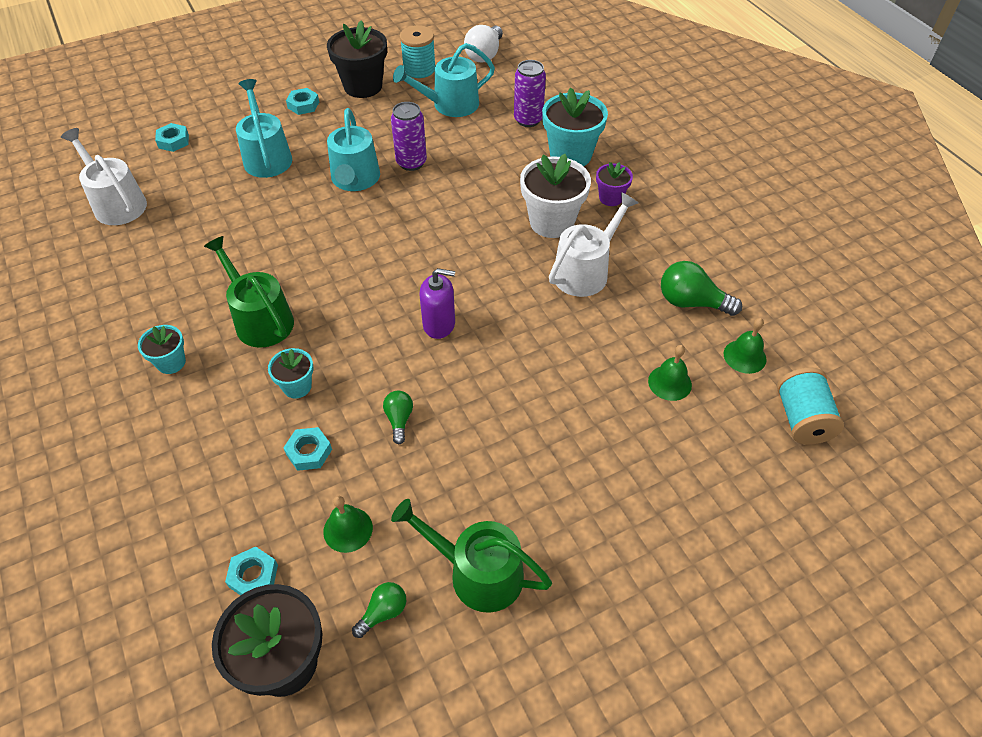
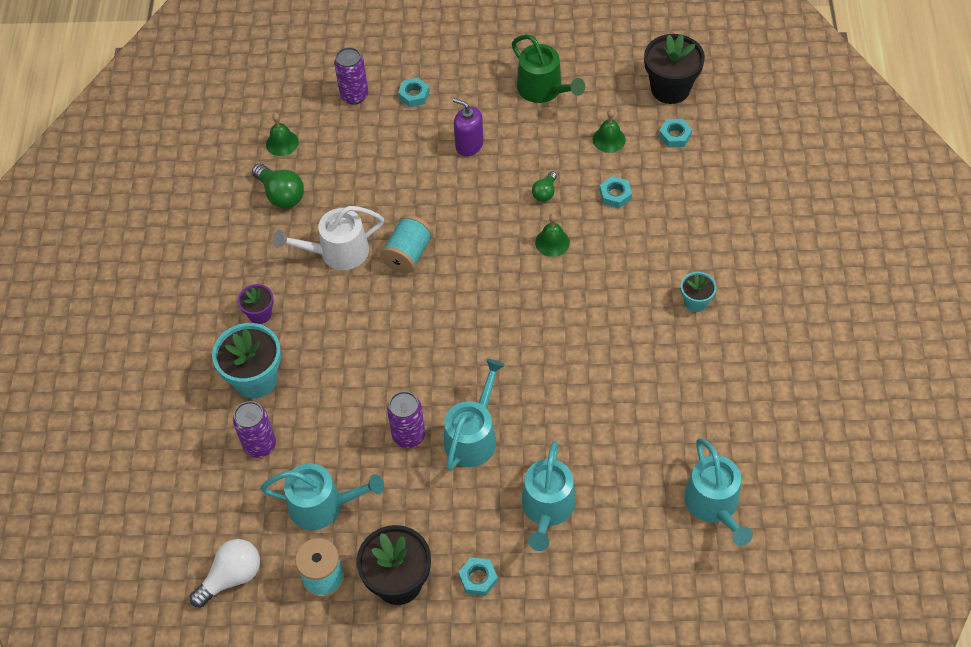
camera: 150 degrees left, 5 degrees up
white watering can [61,128,147,225] -> turquoise watering can [684,438,753,546]
turquoise nut [155,123,189,152] -> turquoise nut moved to [398,78,430,107]
green watering can [204,236,294,348] -> none
turquoise flower pot [268,348,313,399] -> none
green light bulb [352,582,406,638] -> none
purple soap dispenser [420,268,455,339] -> purple soap dispenser moved to [453,98,483,156]
white flower pot [520,154,591,238] -> none
green bell [648,345,692,401] -> green bell moved to [535,214,570,257]
turquoise spool [777,368,844,445] -> turquoise spool moved to [380,215,433,274]
none -> purple can [334,47,368,105]

